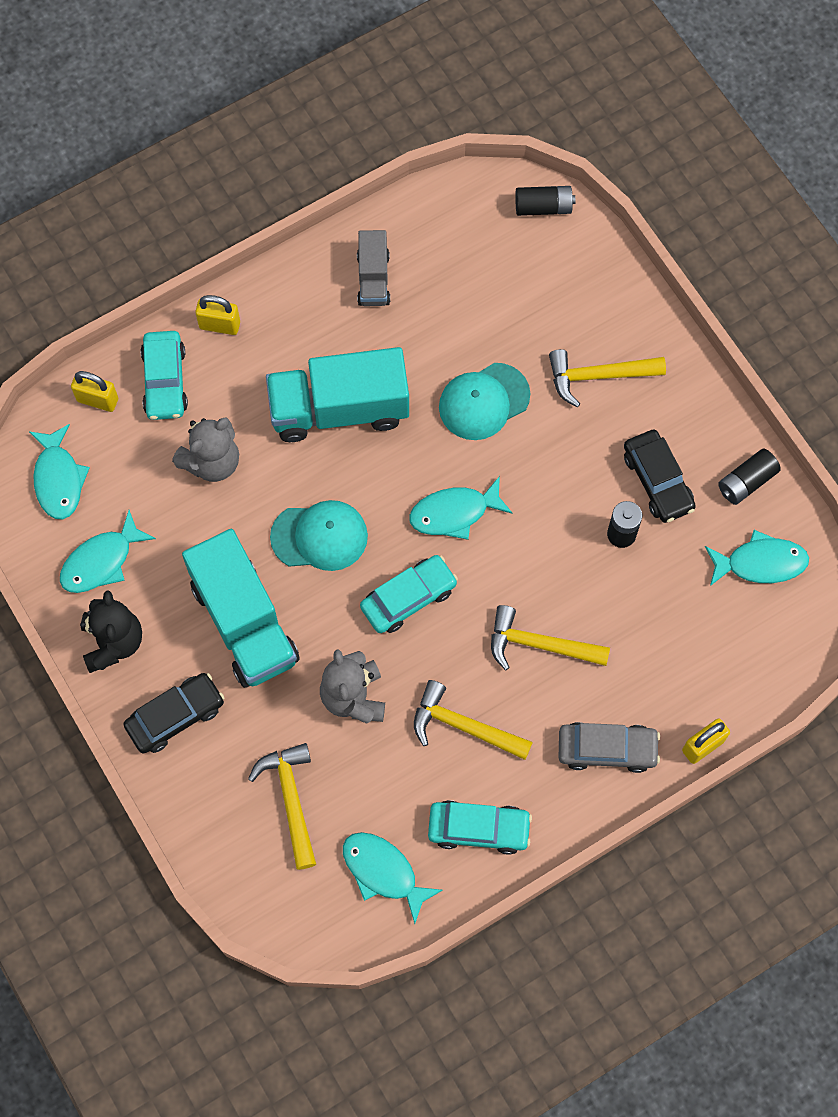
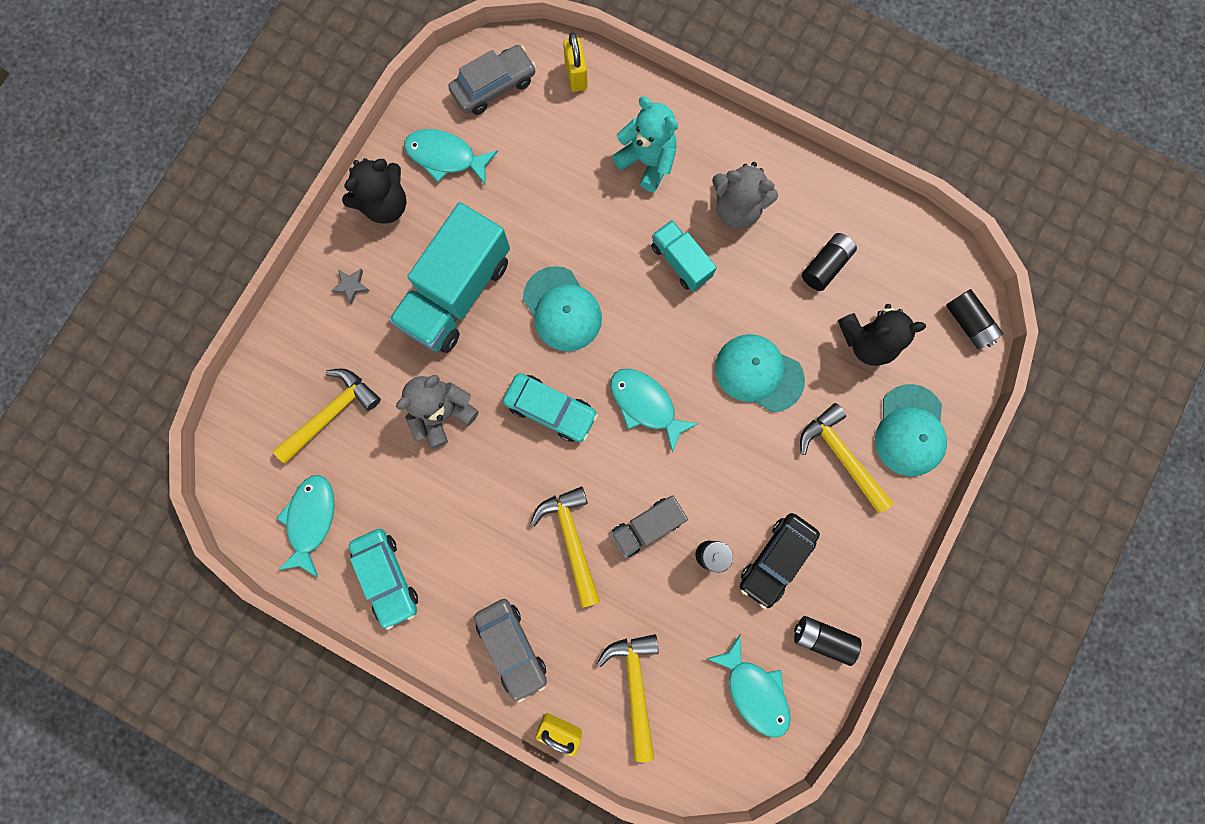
camera: 60 degrees right, 10 degrees up
turquoise fish [29,424,90,519] -> grey car [448,45,536,115]
black car [123,673,224,753] -> grey star [331,269,369,305]
turquoise car [140,331,188,420] -> none
grey teddy bear [172,418,239,482] -> grey teddy bear moved to [712,162,778,229]
yellow padlock [195,295,240,335] -> none
turquoise truck [266,347,409,442] -> turquoise truck [651,220,717,291], size x0.53
grey truck [357,230,390,306] -> grey truck moved to [611,495,688,558]
yellow hammer [414,680,533,760] -> yellow hammer moved to [597,634,659,763]
none -> turquoise teddy bear [612,97,678,192]
none -> black battery [802,233,857,291]
none -> black teddy bear [838,304,926,366]
none -> turquoise cap [875,384,947,476]

